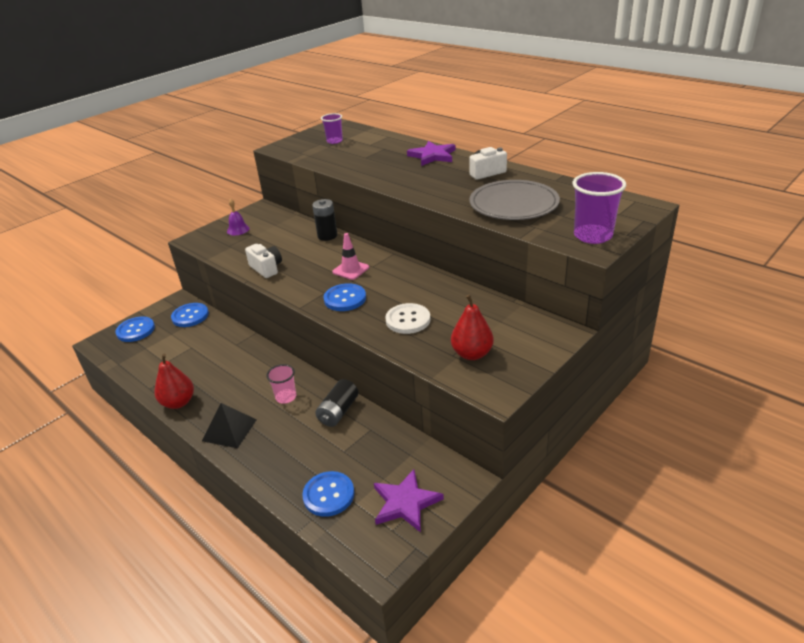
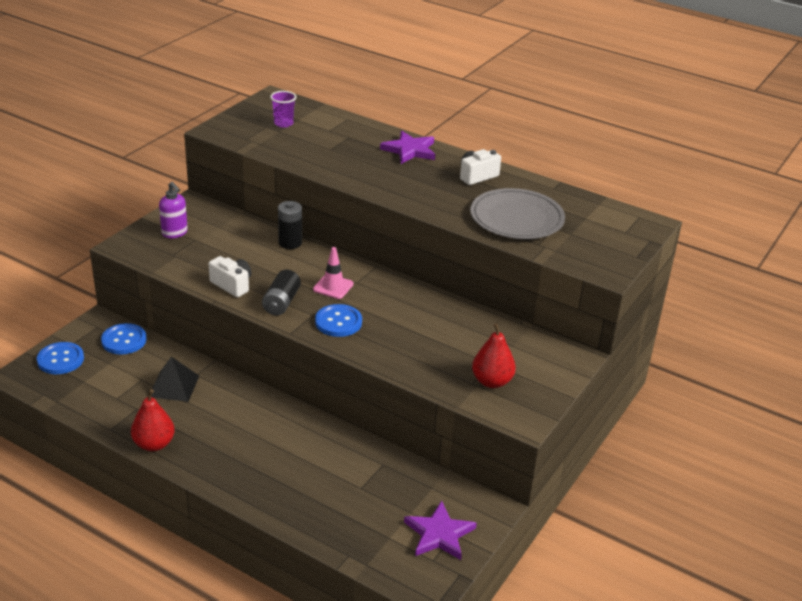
camera: 15 degrees left, 0 degrees up
black pyramid [202,403,257,448] -> black pyramid moved to [151,357,199,402]
purple bell [227,198,250,235] -> purple soap dispenser [159,182,188,238]
pink cup [266,364,296,404] -> none
blue button [302,471,354,517] -> none
black battery [315,379,359,427] -> black battery moved to [262,269,301,315]
white button [385,303,430,334] -> none
purple cup [573,172,627,244] -> none

